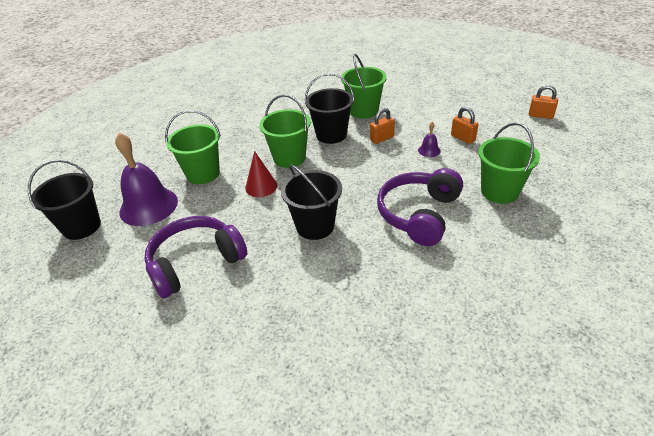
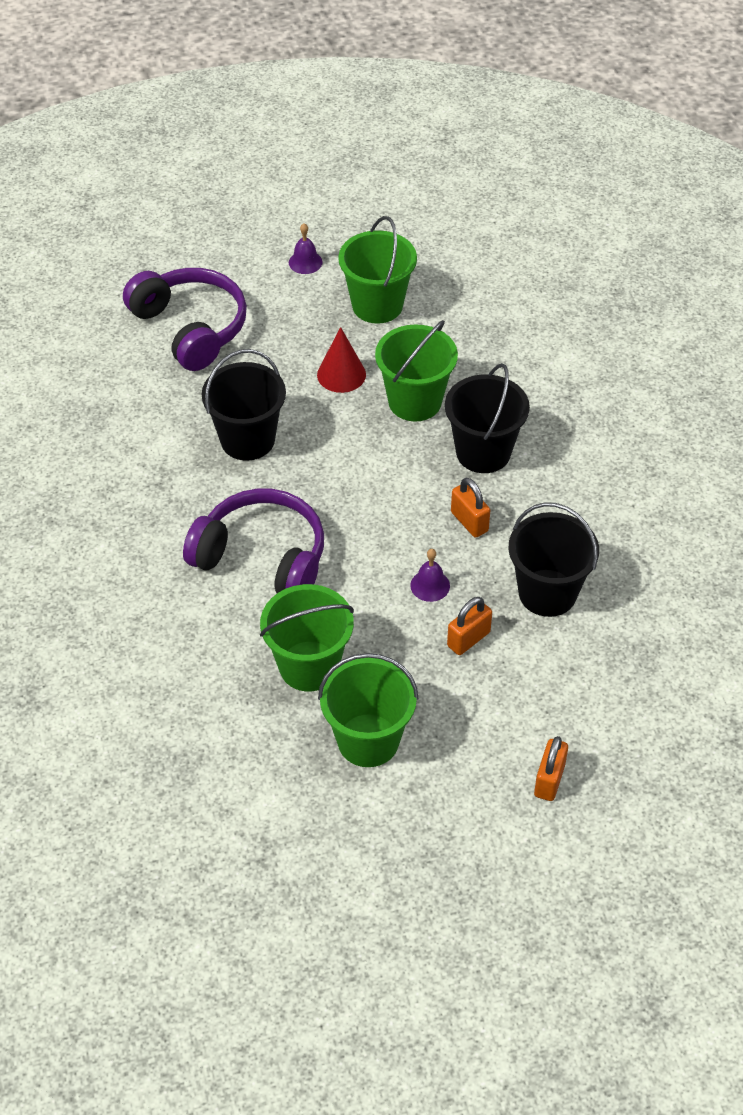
camera: 85 degrees right, 10 degrees up
black bucket [28,160,101,240] -> black bucket moved to [508,502,599,617]
purple bell [115,133,178,226] -> purple bell [289,223,323,274], size x0.42
green bucket [341,54,387,119] -> green bucket moved to [318,653,419,767]

